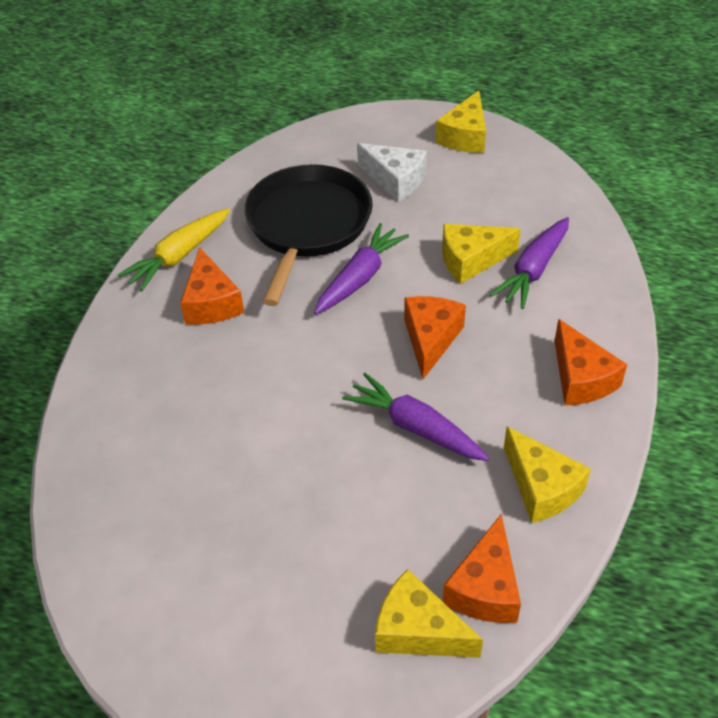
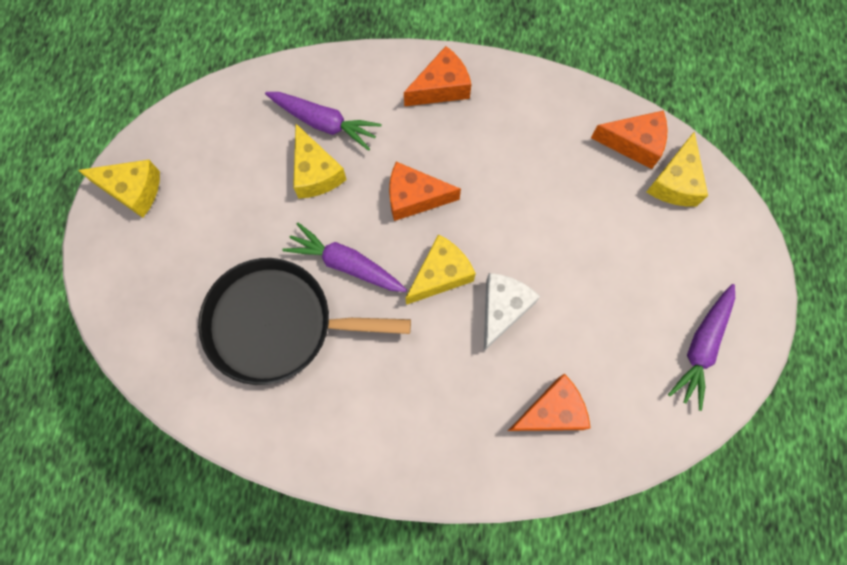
camera: 100 degrees left, 25 degrees up
yellow carrot [118,208,230,291] -> none
orange cheese [180,247,244,325] -> orange cheese moved to [508,373,591,431]
purple carrot [342,373,489,461] -> purple carrot moved to [668,284,735,411]
white cheese [357,143,427,202] -> white cheese moved to [484,273,540,351]
yellow cheese [504,427,591,523] -> yellow cheese moved to [405,234,476,305]

